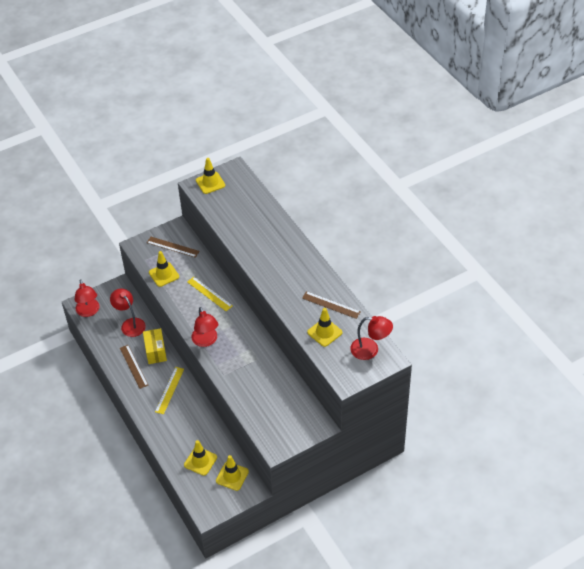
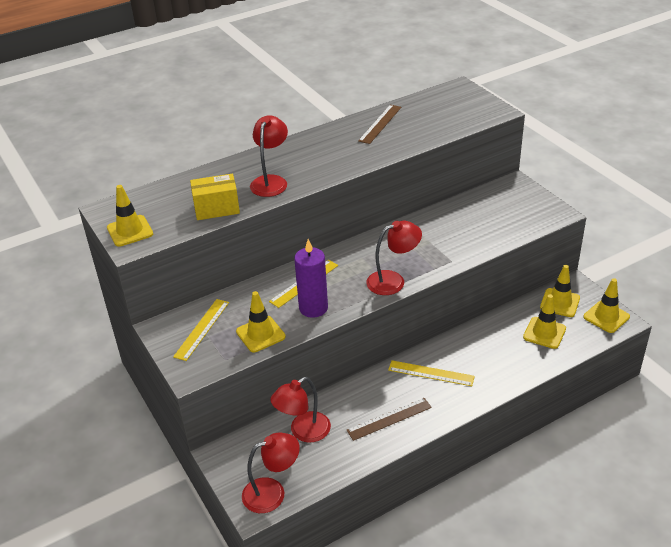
camera: 90 degrees left, 10 degrees down
yellow box [143,328,167,364] -> yellow box moved to [190,174,240,220]
brown ruler [147,237,200,258] -> yellow ruler [173,299,229,361]
yellow traffic cone [307,308,343,347] -> yellow traffic cone moved to [583,278,630,333]
red lamp [350,316,393,360] -> red lamp moved to [250,115,288,197]
none -> purple candle [294,239,328,318]

